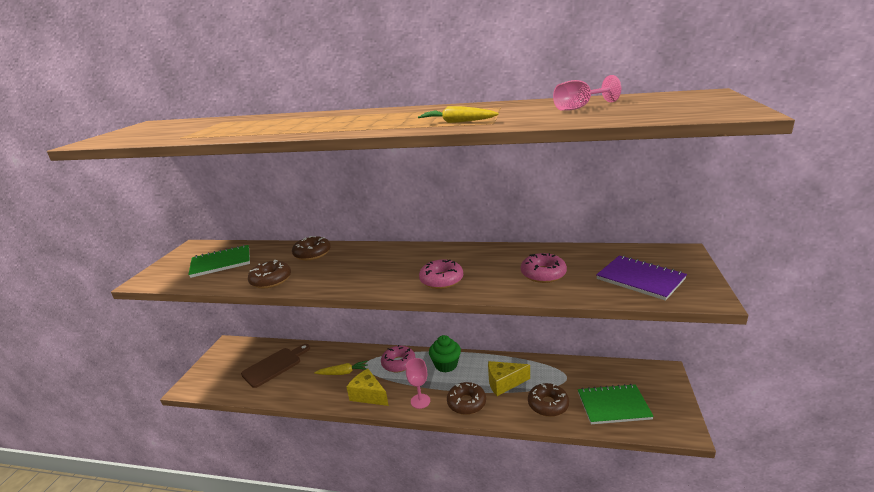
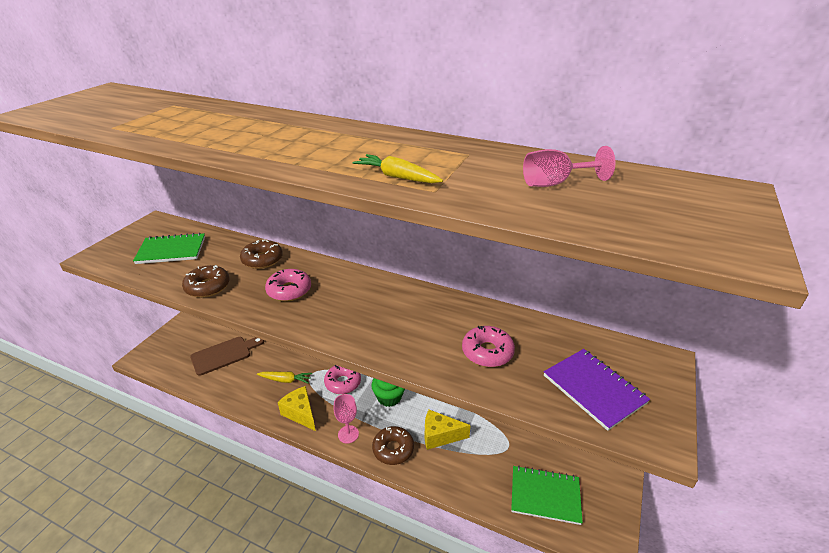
camera: 10 degrees right, 10 degrees up
pink donut [419,260,463,289] -> pink donut moved to [265,269,311,301]
brown donut [528,383,569,417] -> none

